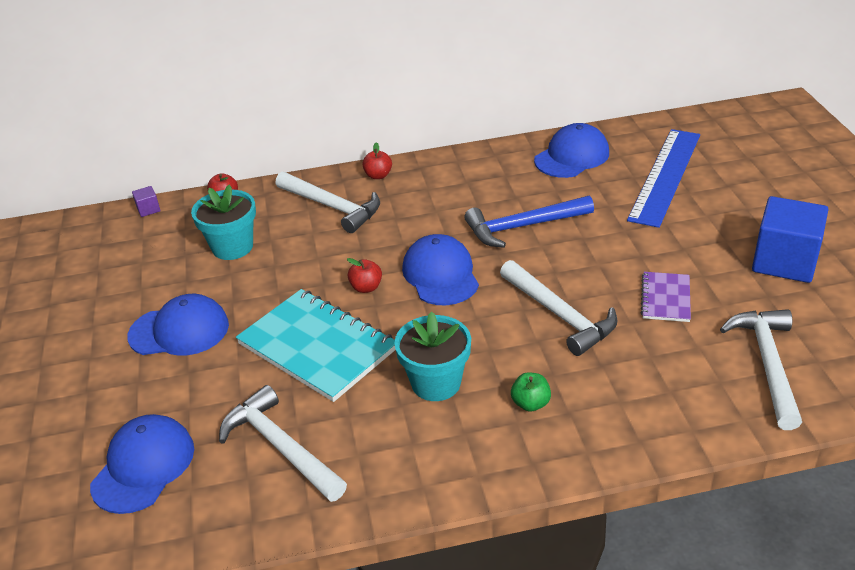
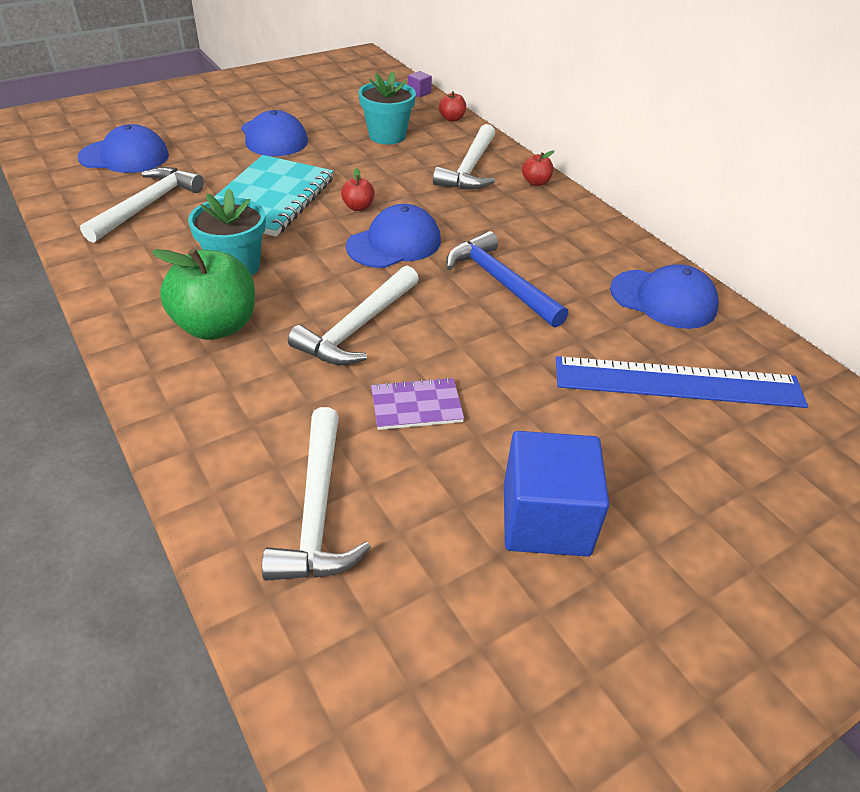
camera: 65 degrees right, 5 degrees up
green apple [511,372,551,412] -> green apple [152,248,255,340], size x2.17
white hammer [720,309,802,430] -> white hammer turned 105 degrees clockwise [262,407,371,581]

